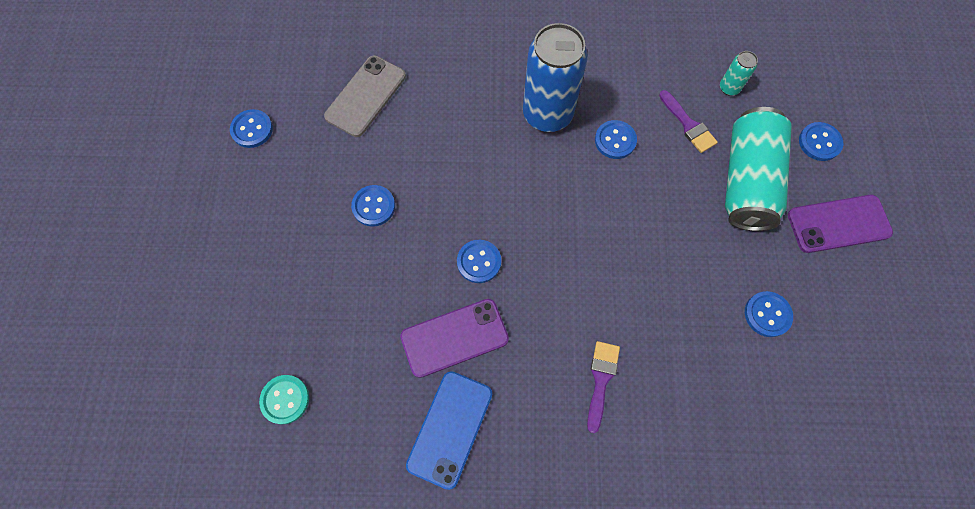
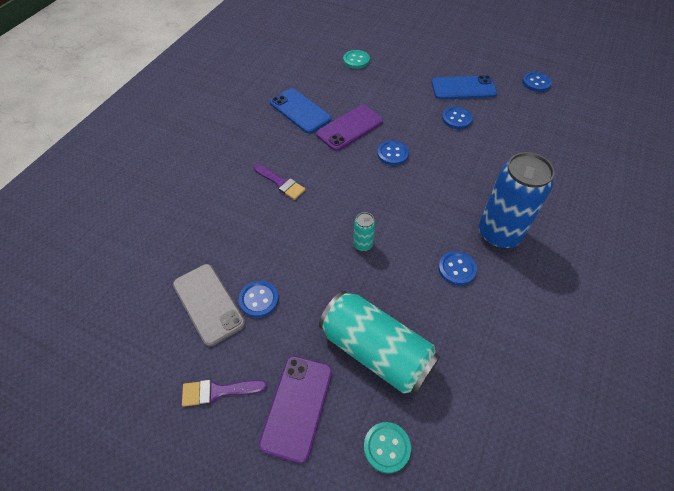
camera: 115 degrees right, 15 degrees down
grey phone [324,56,406,137] -> grey phone moved to [173,264,246,346]
purple phone [400,299,509,378] -> purple phone turned 45 degrees clockwise [316,105,383,151]
purple brush [659,90,718,153] -> purple brush moved to [182,380,267,407]
turquoise can [720,51,758,96] -> turquoise can moved to [353,212,376,251]
blue button [799,122,843,161] -> turquoise button [364,422,411,473]
none -> blue phone [432,75,497,100]

